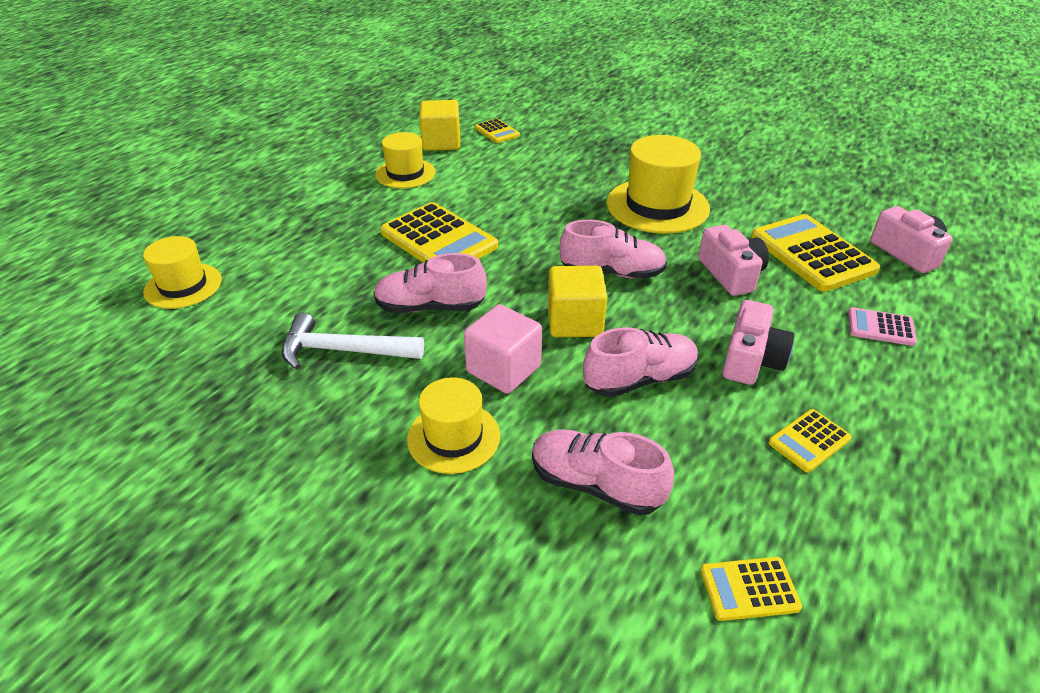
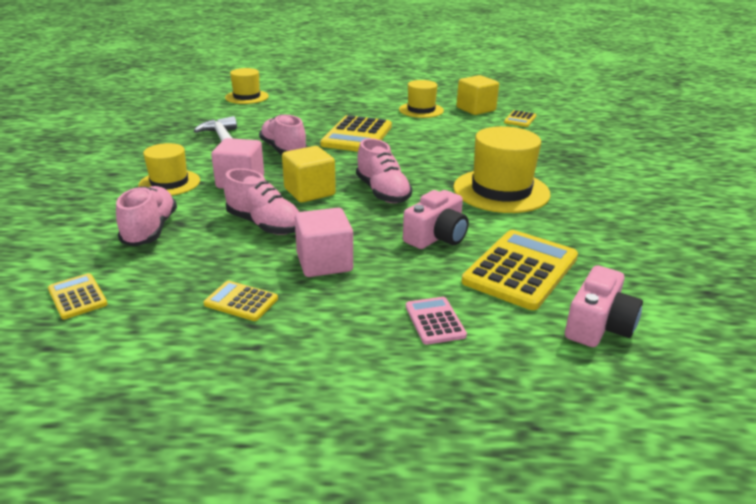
camera: 60 degrees right, 10 degrees down
pink camera [722,300,794,385] -> pink cube [295,208,353,277]

